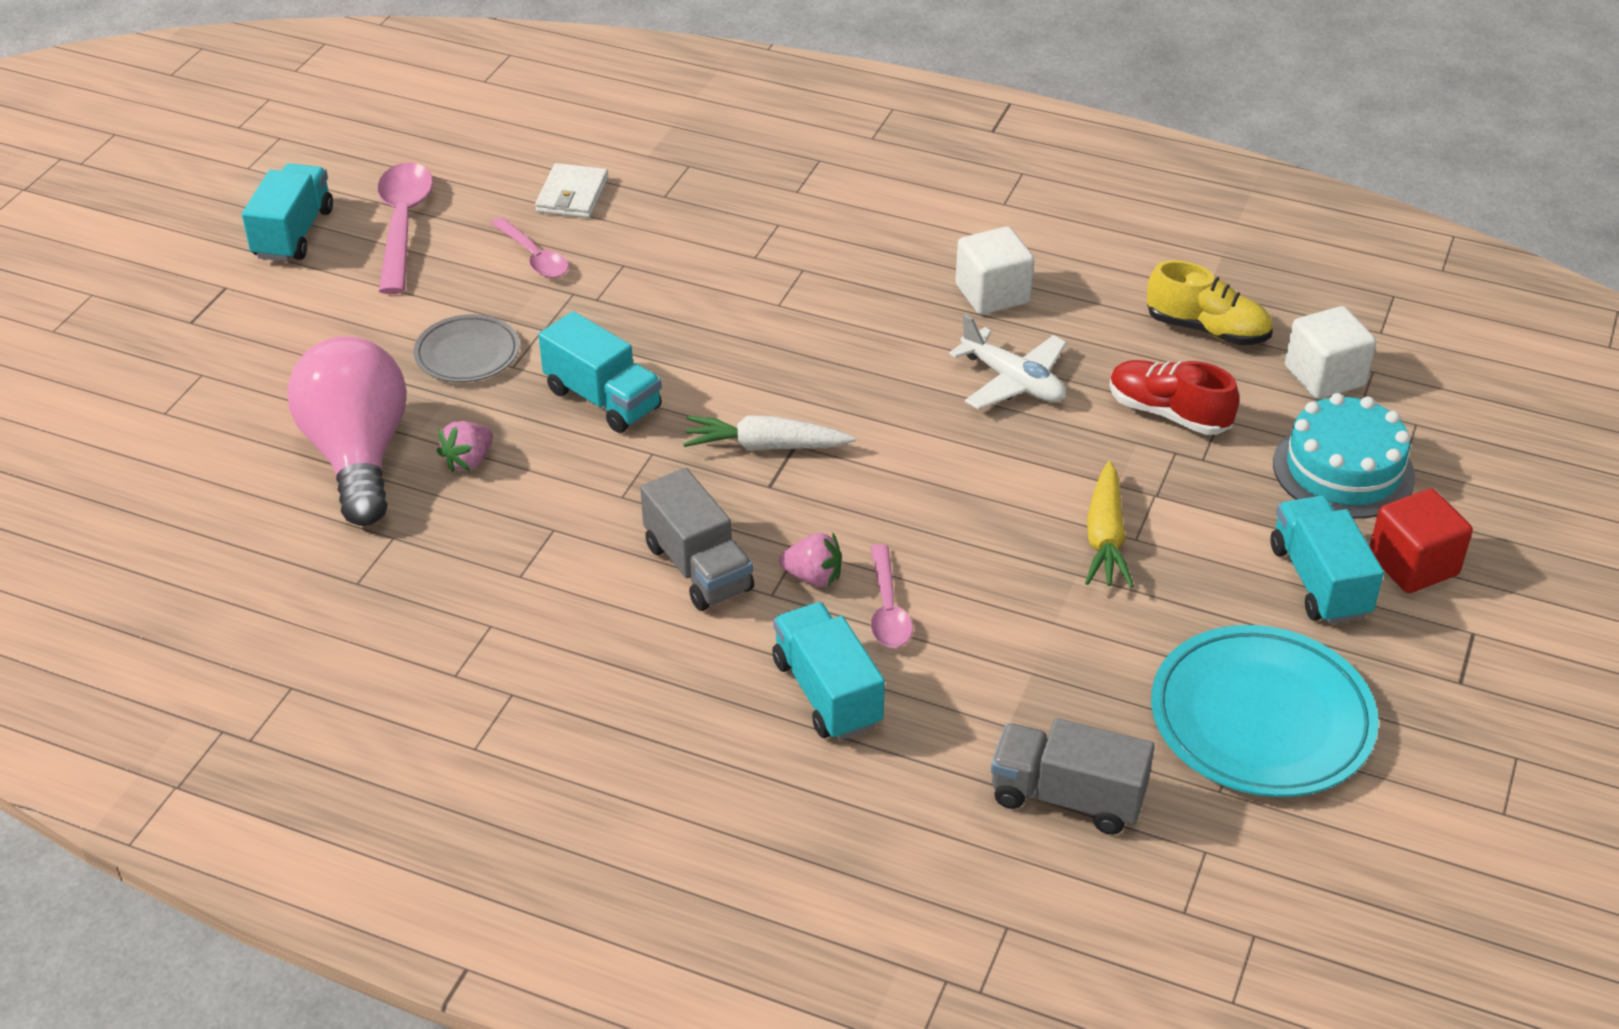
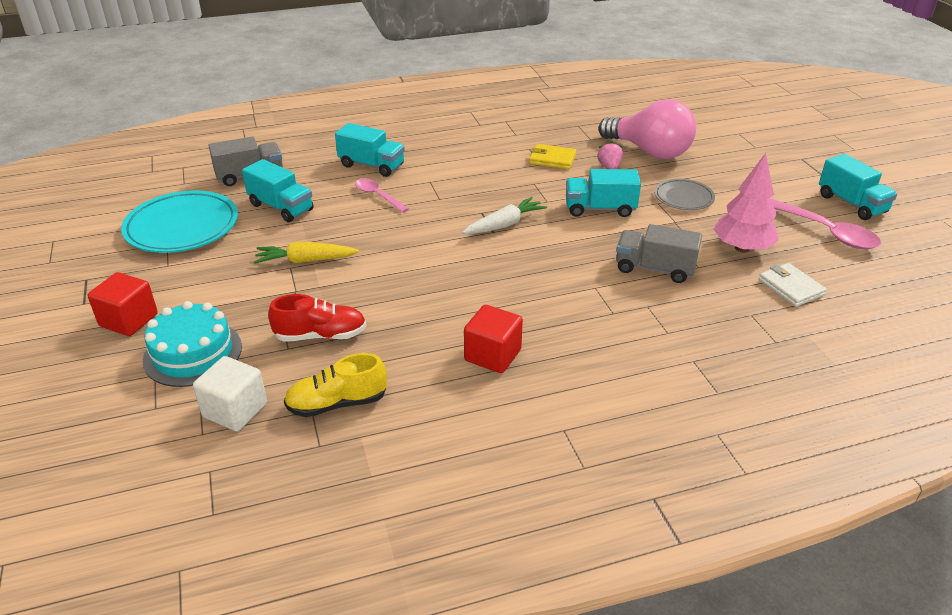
camera: 140 degrees right, 5 degrees down
pink spoon [491,217,569,278] -> pink tree [713,153,779,252]
grey truck [640,468,754,611] -> grey truck moved to [616,224,702,283]
pink strawberry [779,533,842,587] -> none
white plane [949,314,1067,410] -> none
white cube [955,226,1035,315] -> red cube [464,305,523,373]
yellow carrot [1085,461,1134,588] -> yellow carrot turned 60 degrees counterclockwise [254,242,359,264]
turquoise truck [1270,496,1384,624] -> turquoise truck moved to [242,159,314,222]
none -> yellow wallet [529,144,576,169]

